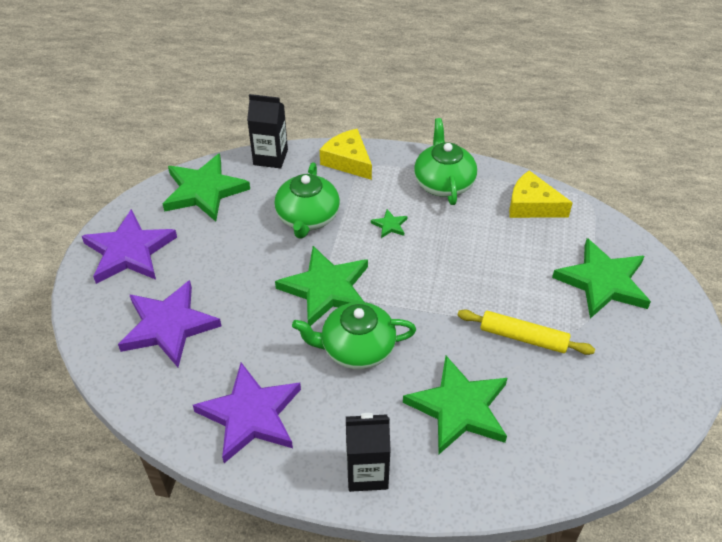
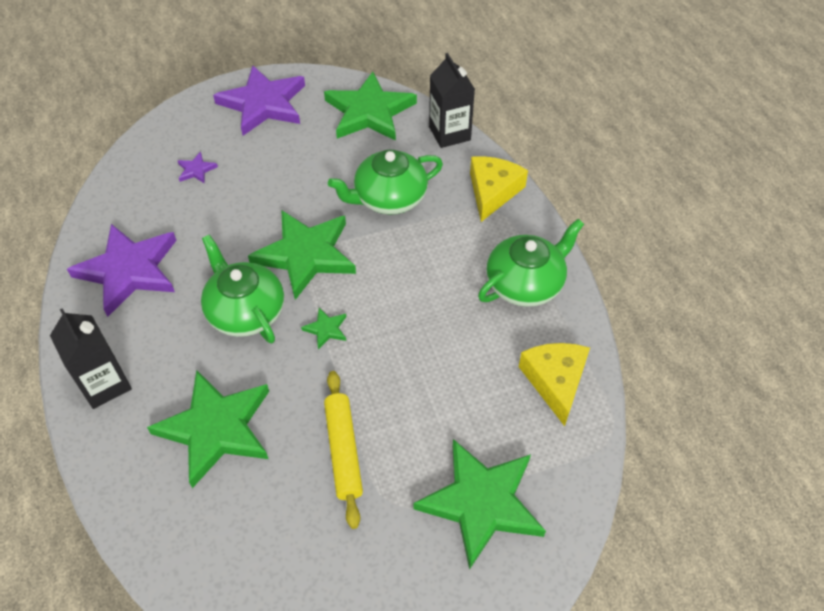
camera: 60 degrees right, 5 degrees up
purple star [118,280,221,367] -> purple star [177,152,218,184], size x0.41
green star [371,209,408,238] -> green star moved to [301,308,346,349]

